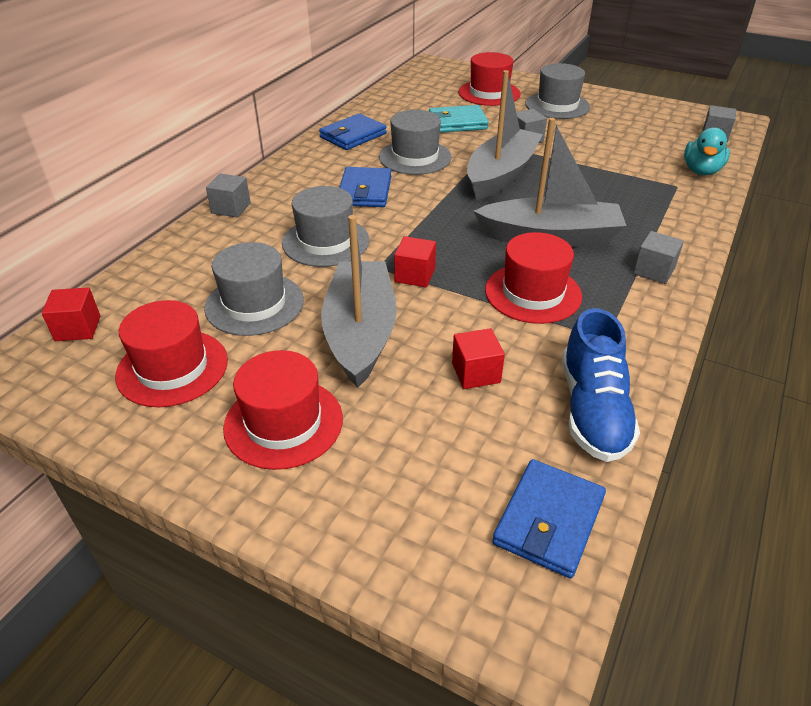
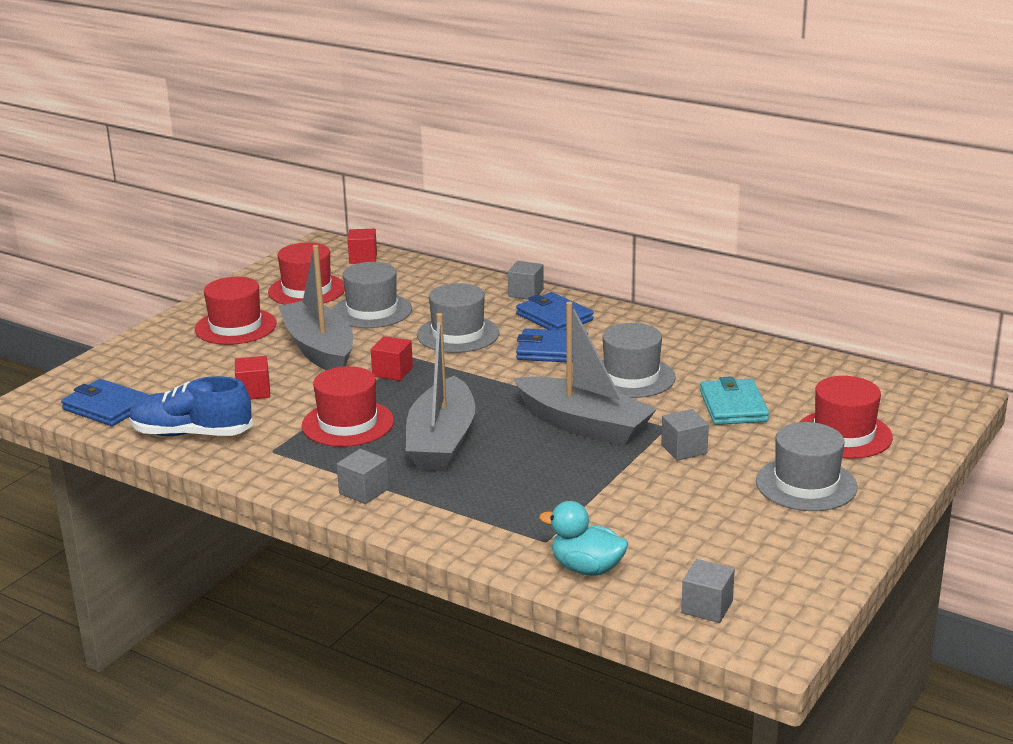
camera: 95 degrees right, 15 degrees down
blue wallet [319,114,387,150] -> blue wallet moved to [516,292,593,330]
grey boat [321,215,397,388] -> grey boat turned 120 degrees counterclockwise [278,245,353,370]

